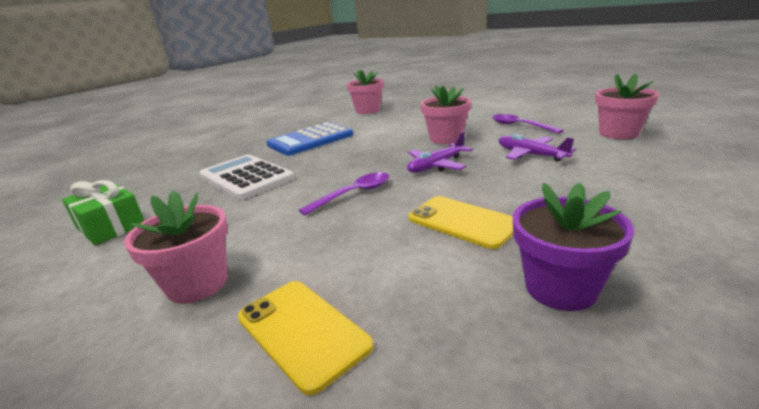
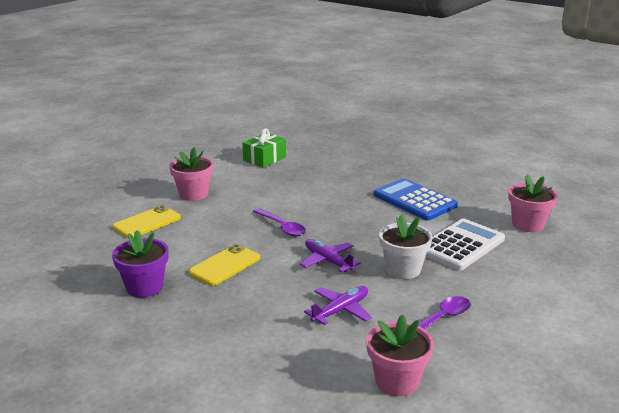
camera: 85 degrees right, 0 degrees up
white calculator [199,154,294,200] -> white calculator moved to [426,219,505,270]
pink flower pot [421,85,471,144] -> white flower pot [379,214,433,279]

